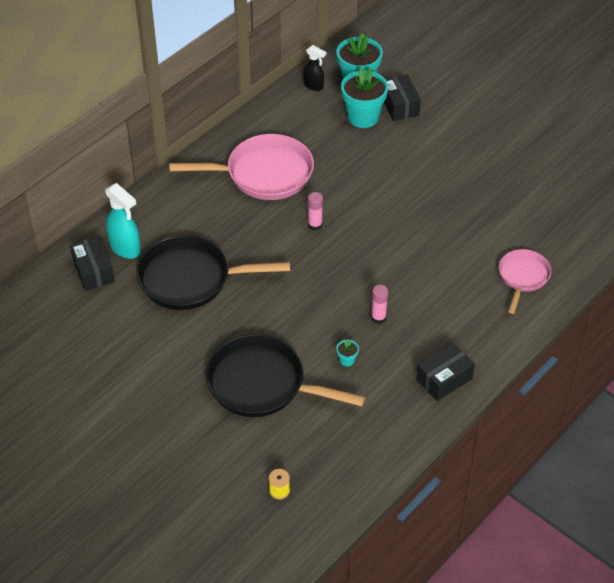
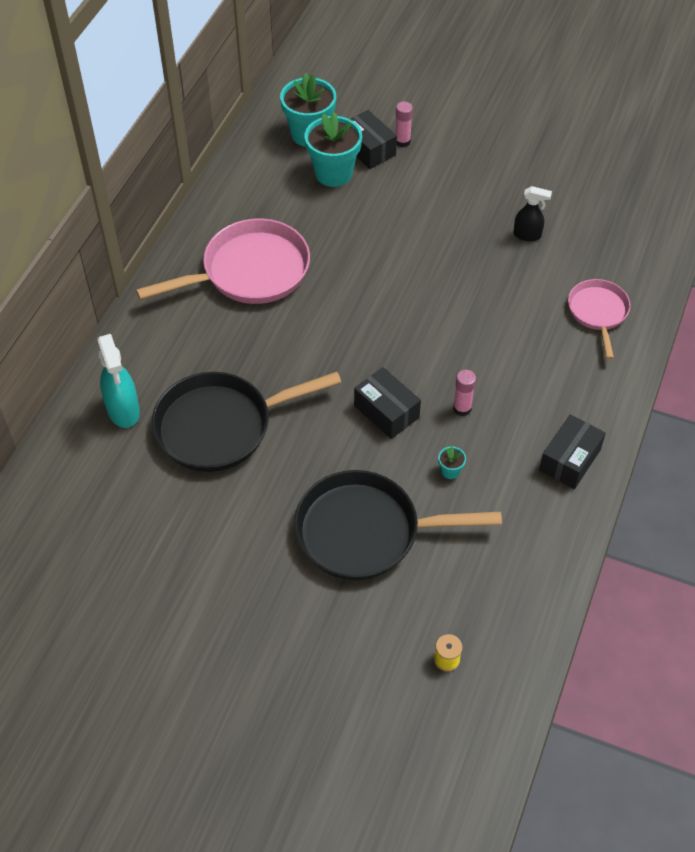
camera: 20 degrees left, 5 degrees up
black box [70,236,115,291] -> black box moved to [354,367,421,439]
turquoise spray bottle [105,183,141,259] -> turquoise spray bottle turned 45 degrees clockwise [97,334,140,428]
black spray bottle [303,45,326,91] -> black spray bottle moved to [513,186,552,241]
pink glue stick [308,192,323,231] -> pink glue stick moved to [396,101,413,148]

